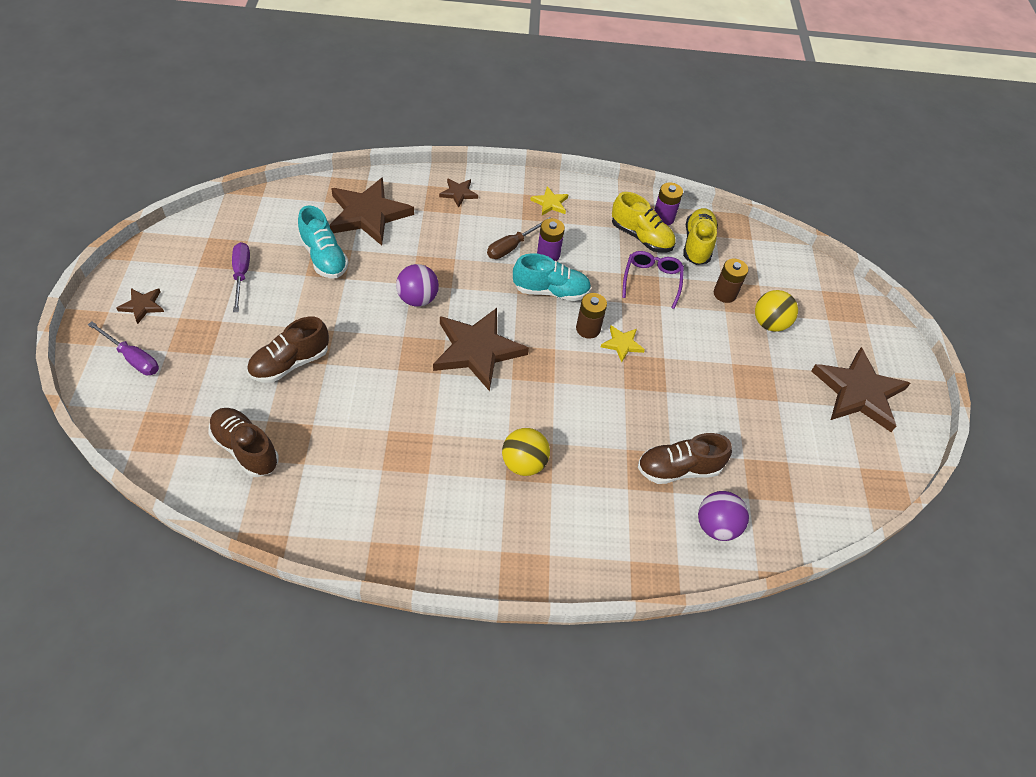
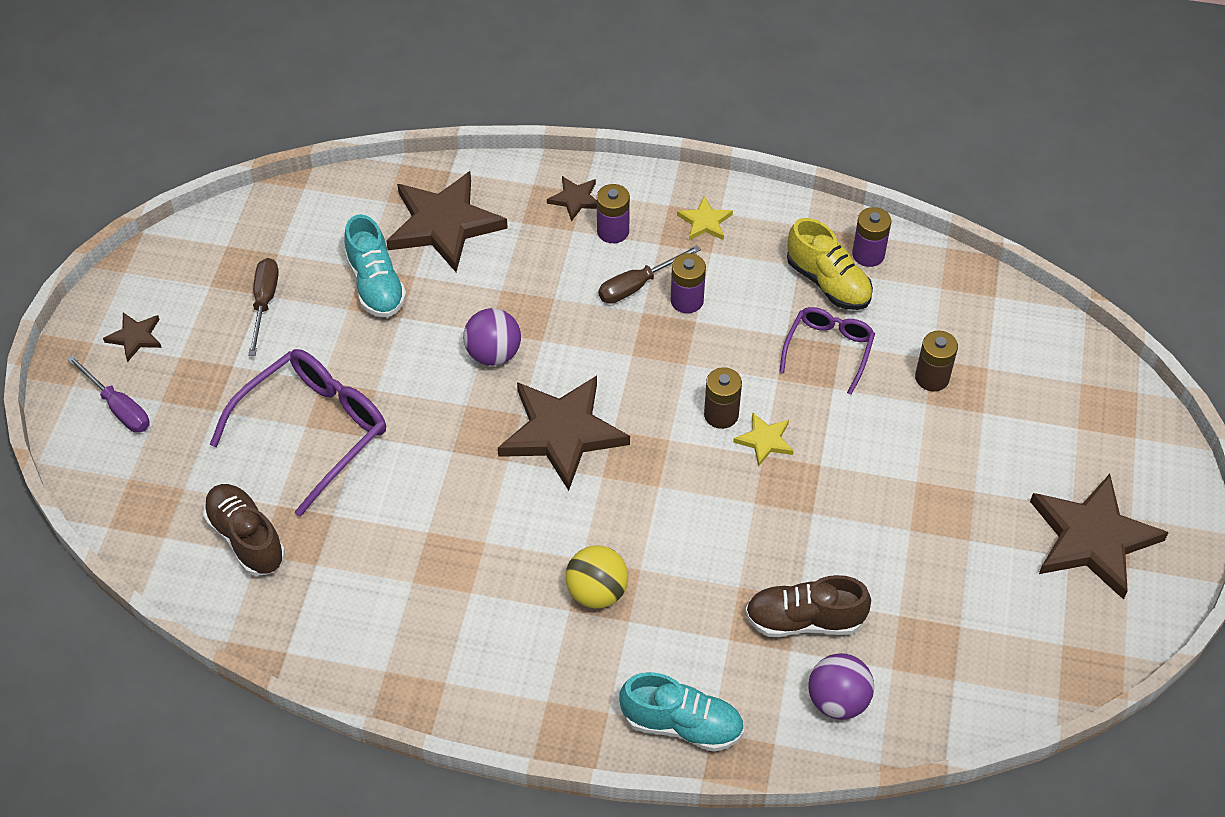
camera: 15 degrees right, 0 degrees up
purple screwdriver [232,242,250,312] -> brown screwdriver [248,258,279,356]
brown shoe [247,317,329,383] -> purple glasses [210,349,386,517]
turquoise shoe [513,253,591,301] -> turquoise shoe moved to [620,672,744,752]
yellow shoe [683,208,718,265] -> none
yellow ball [755,290,798,332] -> none
none -> purple battery [597,184,630,243]

